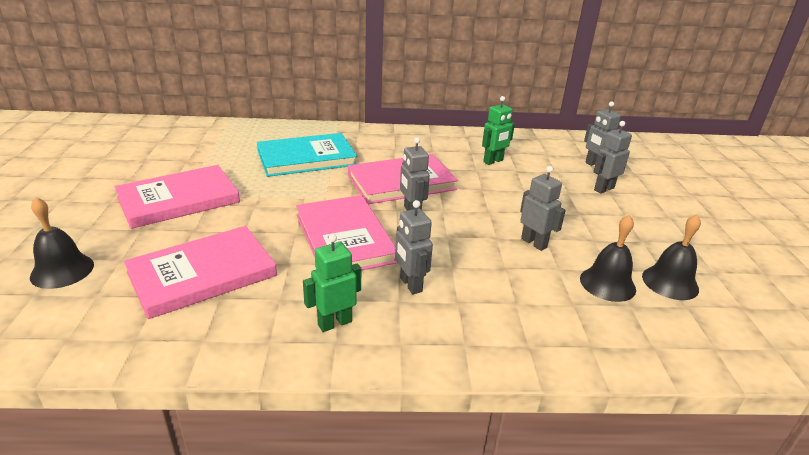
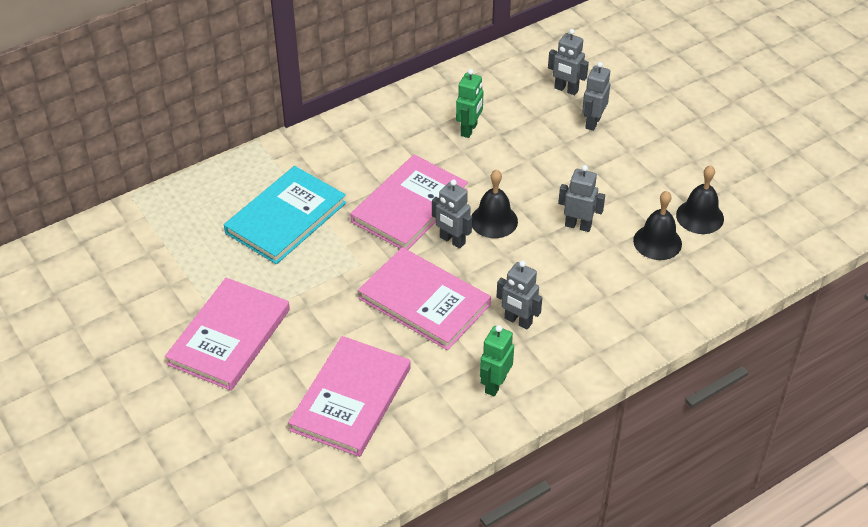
camera: 30 degrees left, 15 degrees up
black bell [30,197,94,289] -> black bell moved to [471,169,518,238]

